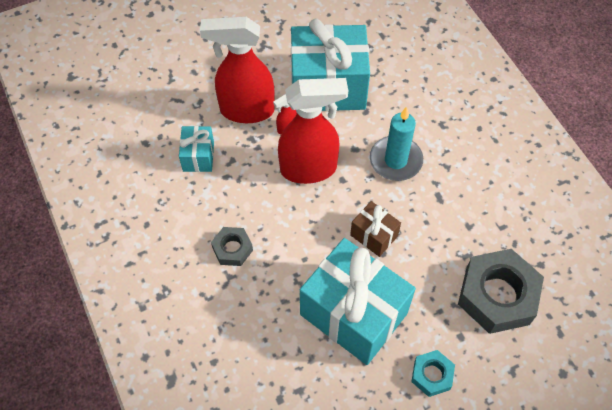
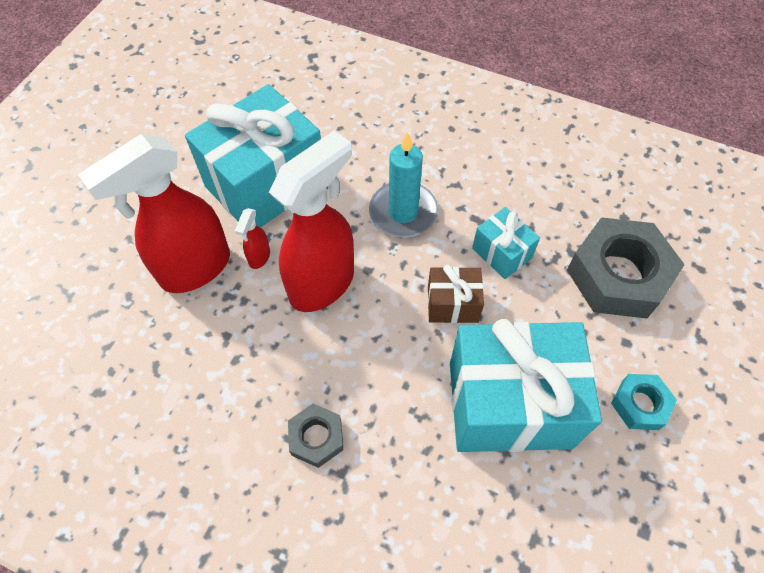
camera: 40 degrees left, 0 degrees up
turquoise gift [179,126,214,172] -> turquoise gift moved to [472,207,540,279]

